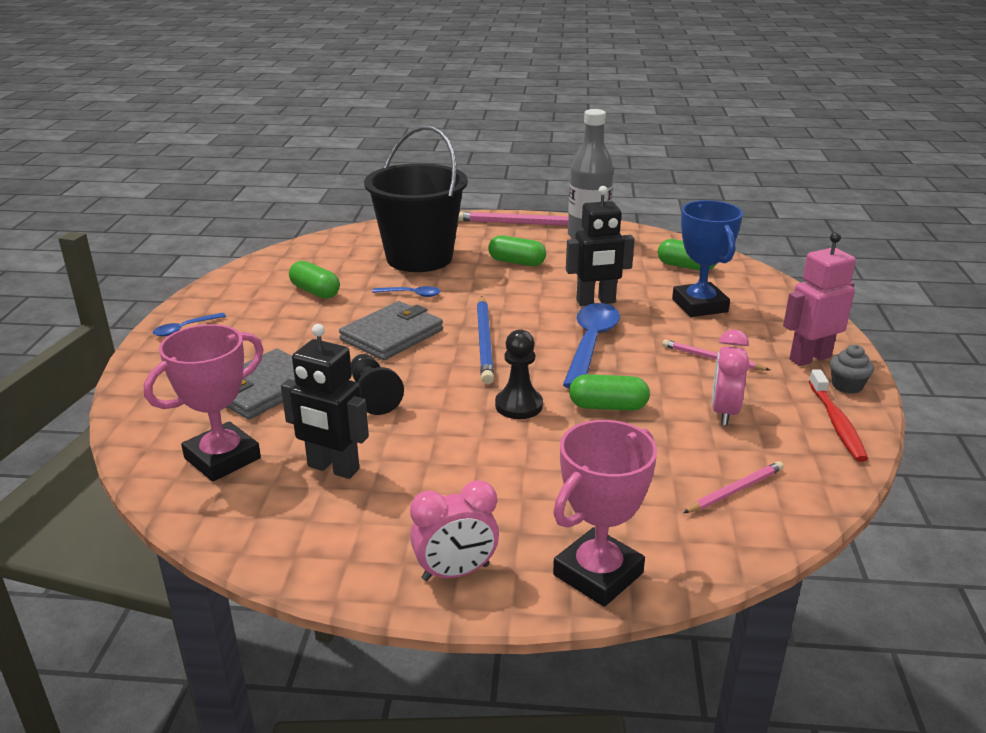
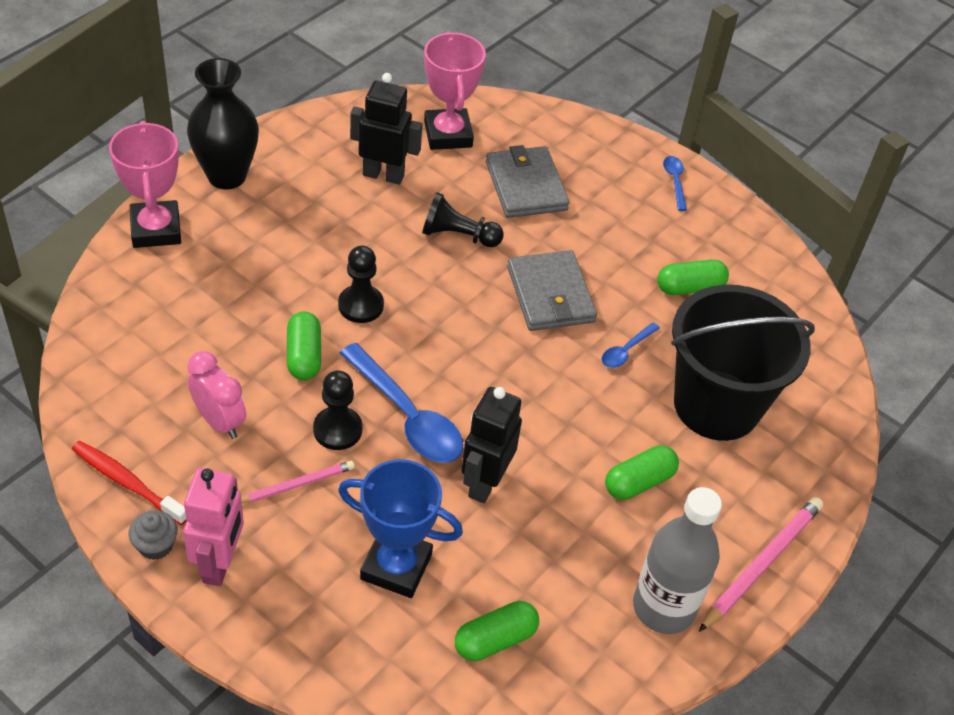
camera: 120 degrees right, 20 degrees up
black robot [281,324,369,479] -> black robot turned 45 degrees clockwise [350,73,422,185]
pink clock [410,480,499,581] -> black vase [187,58,259,190]
blue pencil [477,296,494,384] -> none
green capsule [569,374,650,411] -> green capsule turned 45 degrees counterclockwise [287,311,321,380]
pink pencil [683,461,784,513] -> none
none -> black pawn [313,370,362,450]

